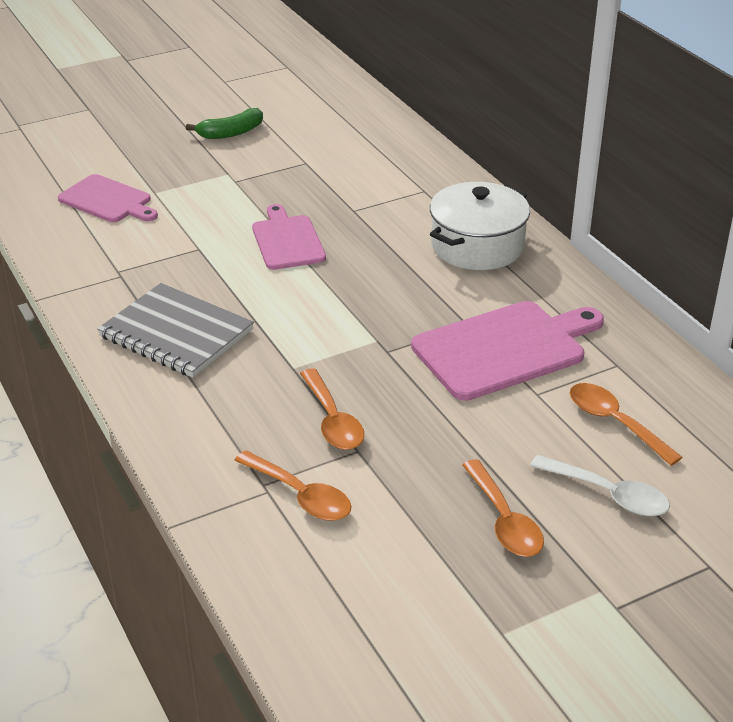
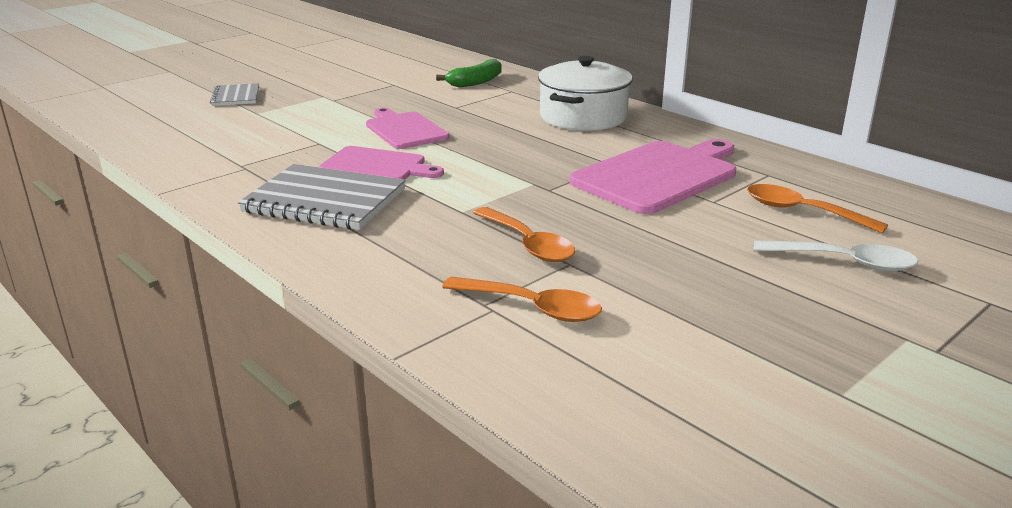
camera: 15 degrees left, 10 degrees down
pink cutting board [58,174,158,222] -> pink cutting board moved to [319,146,444,179]
green banana [186,108,263,139] -> green banana moved to [436,59,501,87]
orange spoon [462,459,544,557] -> none
none -> grey notebook [210,83,259,106]

